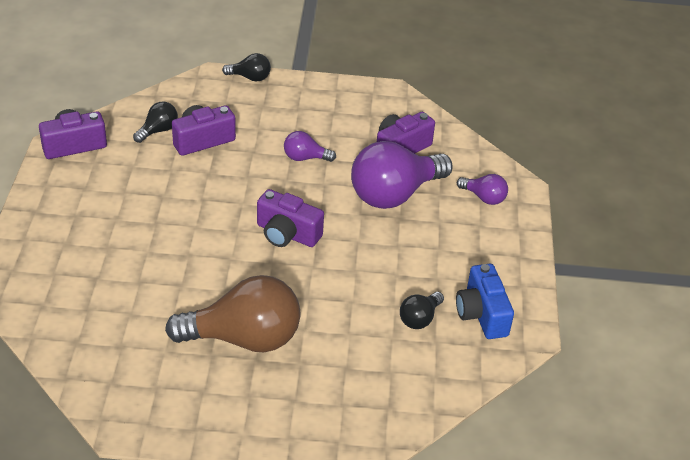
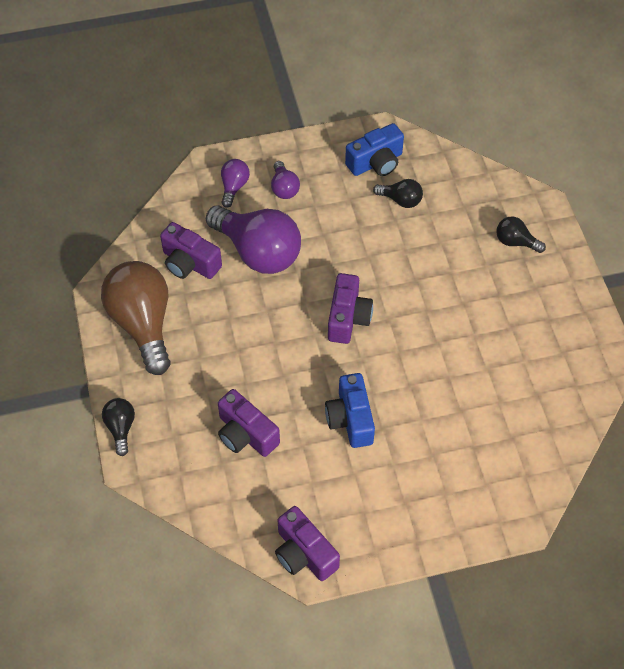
camera: 105 degrees left, 15 degrees up
black light bulb [133,102,178,143] -> black light bulb moved to [496,216,546,253]
brown light bulb [165,275,300,352] -> brown light bulb moved to [101,261,171,375]
purple light bulb [284,131,336,162] -> purple light bulb moved to [271,161,300,199]
none -> blue camera [325,373,375,448]

